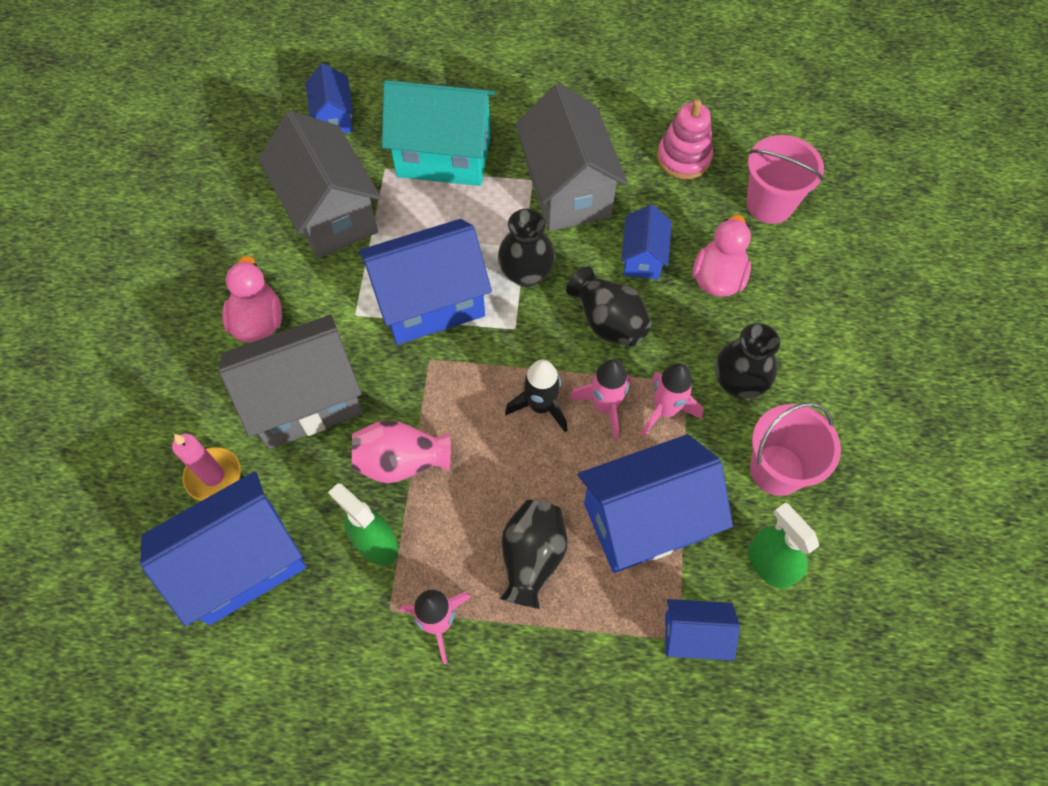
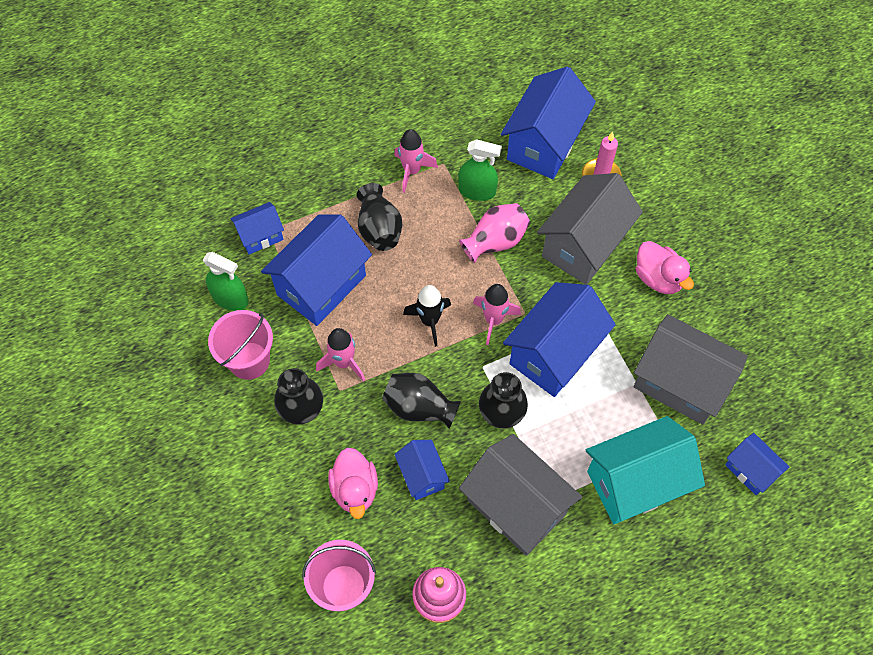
camera: 150 degrees right, 0 degrees up
pink rocket [569,359,631,440] -> pink rocket moved to [473,284,521,345]

